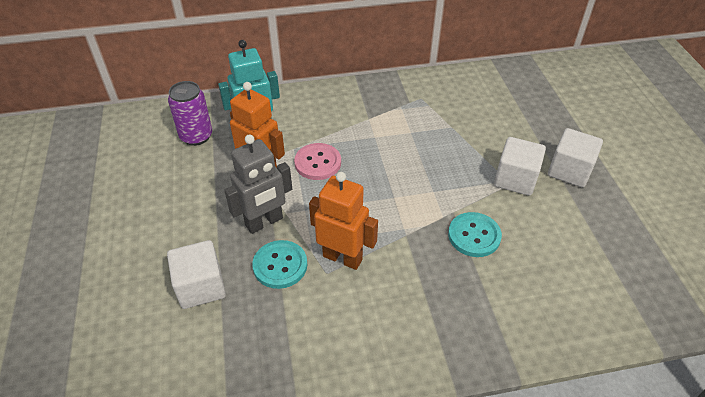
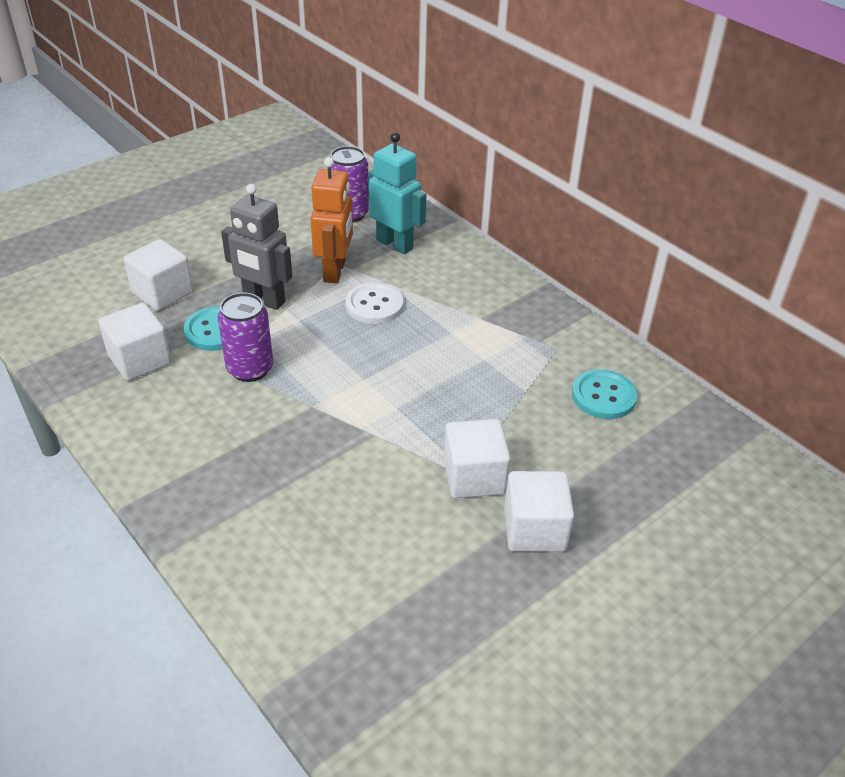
camera: 60 degrees right, 5 degrees down
pink button [294,143,341,180] -> white button [345,282,403,324]
orange robot [309,172,378,270] -> purple can [218,292,273,382]
turquoise button [448,212,502,257] -> turquoise button moved to [572,369,637,419]
none -> white cube [98,303,171,381]

